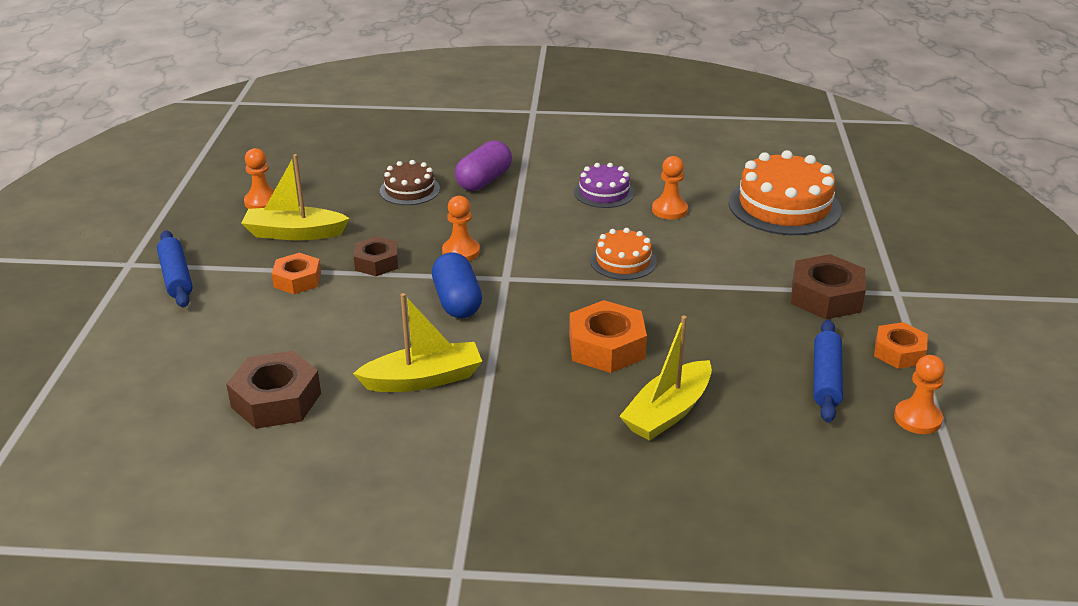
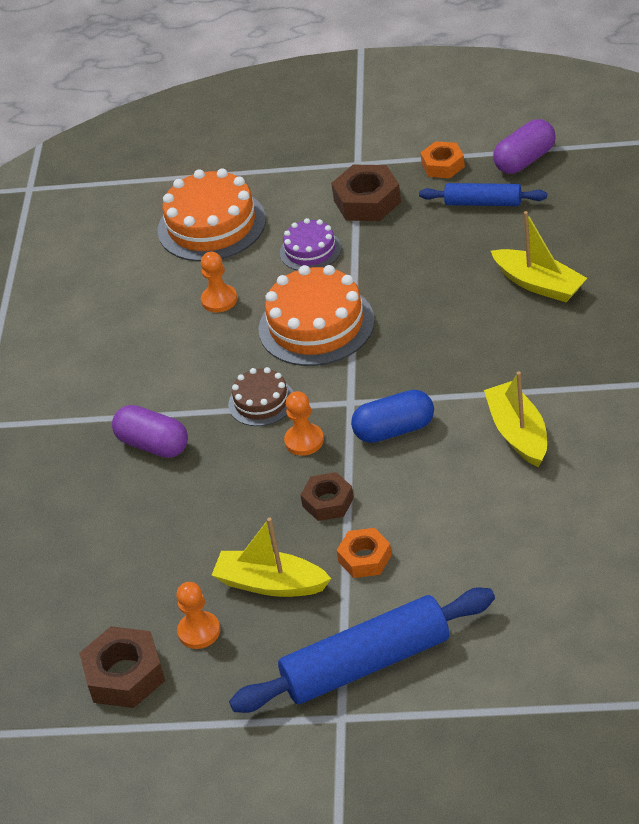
camera: 85 degrees left, 10 degrees up
blue rolling pin [157,230,193,307] -> blue rolling pin [229,588,495,713], size x1.80
brown nut [226,351,321,429] -> brown nut moved to [79,626,165,708]
yellow boat [241,154,350,240] -> yellow boat turned 105 degrees clockwise [212,517,331,597]
brown cake [380,160,440,205] -> brown cake moved to [228,367,293,426]
orange nut [569,300,647,373] -> none
purple cake [574,163,635,208] -> purple cake moved to [280,218,341,270]
orange cake [590,228,657,280] -> orange cake [258,265,375,366], size x1.80
orange pawn [894,355,945,434] -> purple capsule [493,119,556,174]

